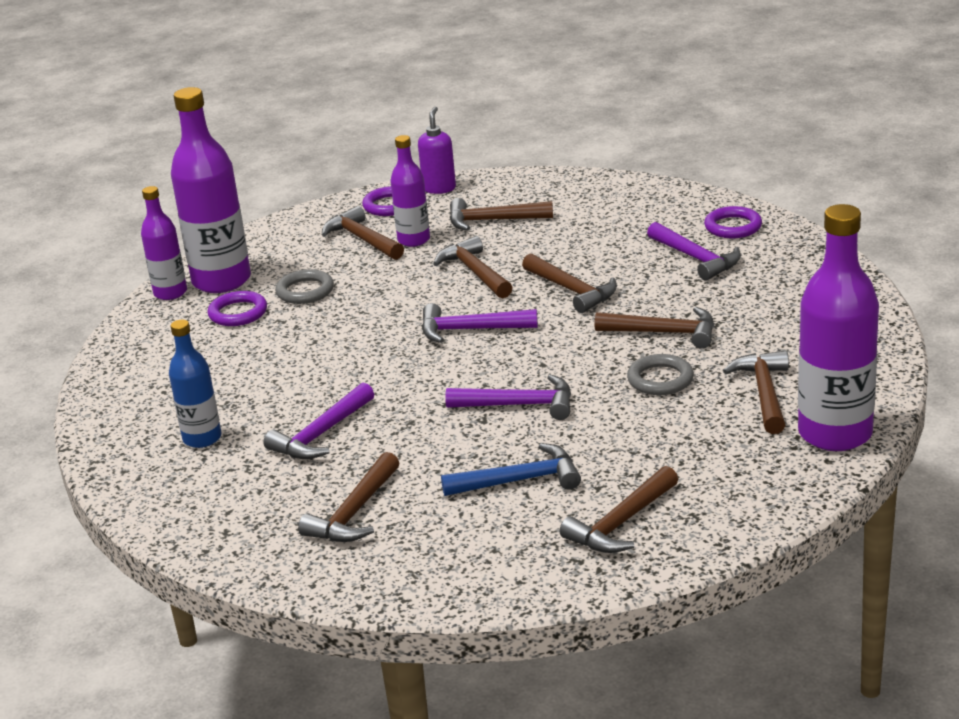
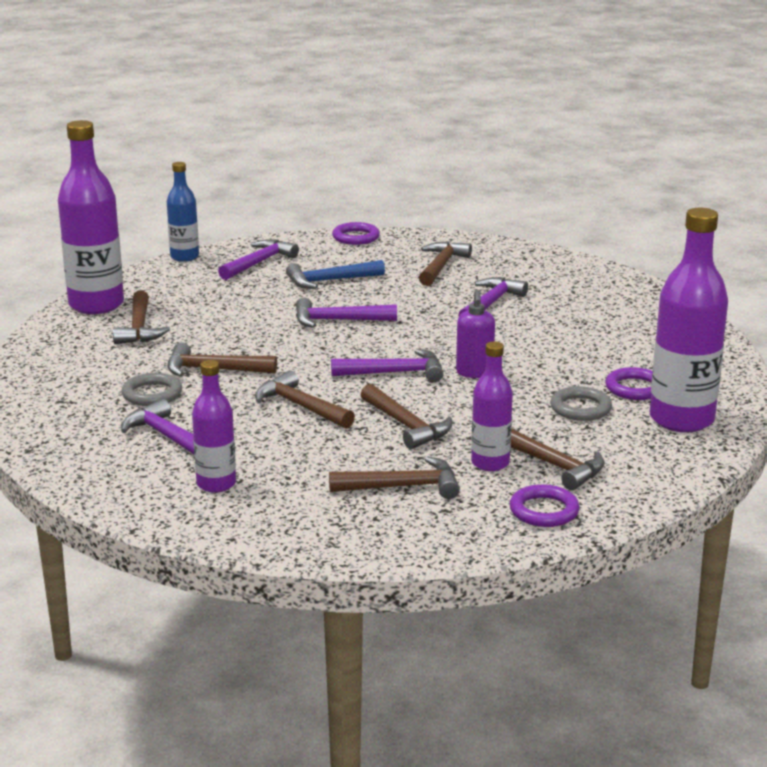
camera: 170 degrees right, 5 degrees down
purple bottle [141,186,187,300] -> purple bottle moved to [192,360,236,493]
blue bottle [169,320,222,448] -> blue bottle moved to [167,162,199,262]
purple soap dispenser [418,107,456,194] -> purple soap dispenser moved to [456,289,495,378]
brown hammer [559,466,678,553] -> purple hammer [218,239,299,280]
grey ring [627,354,694,395] -> grey ring moved to [121,373,182,406]
purple ring [704,206,762,238] -> purple ring moved to [332,222,380,245]

